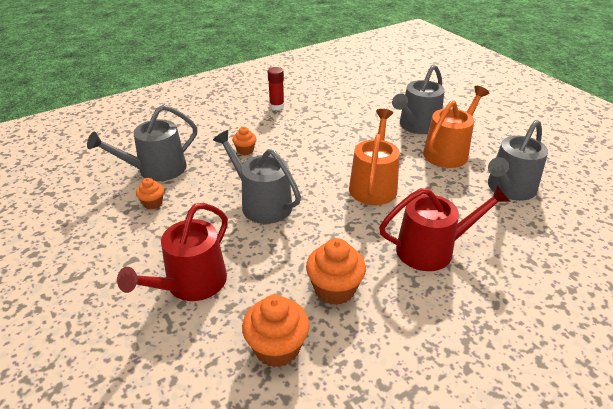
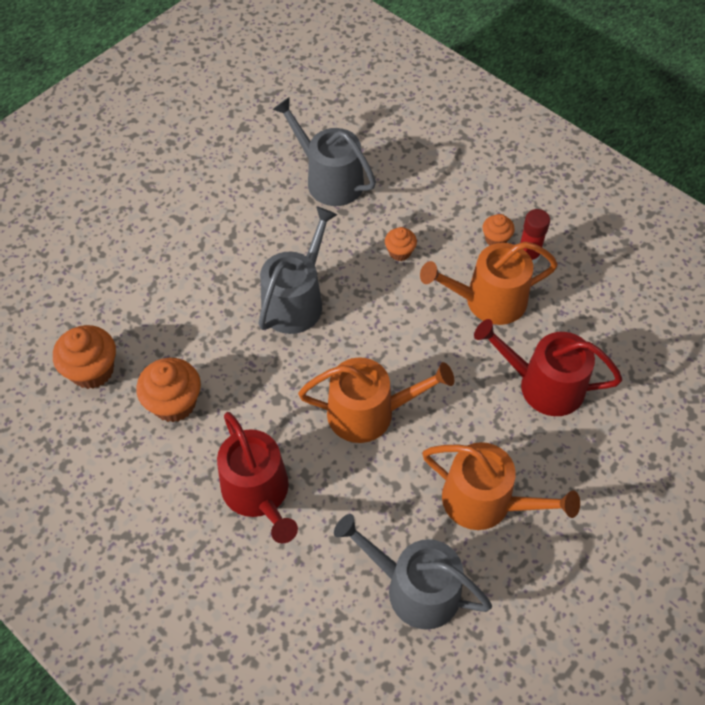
camera: 75 degrees right, 20 degrees up
red watering can [117,203,228,301] -> red watering can moved to [474,319,622,416]
orange cupcake [136,178,164,209] -> orange cupcake moved to [483,214,515,246]
grey watering can [392,64,445,134] -> none
none -> orange watering can [420,242,558,325]

